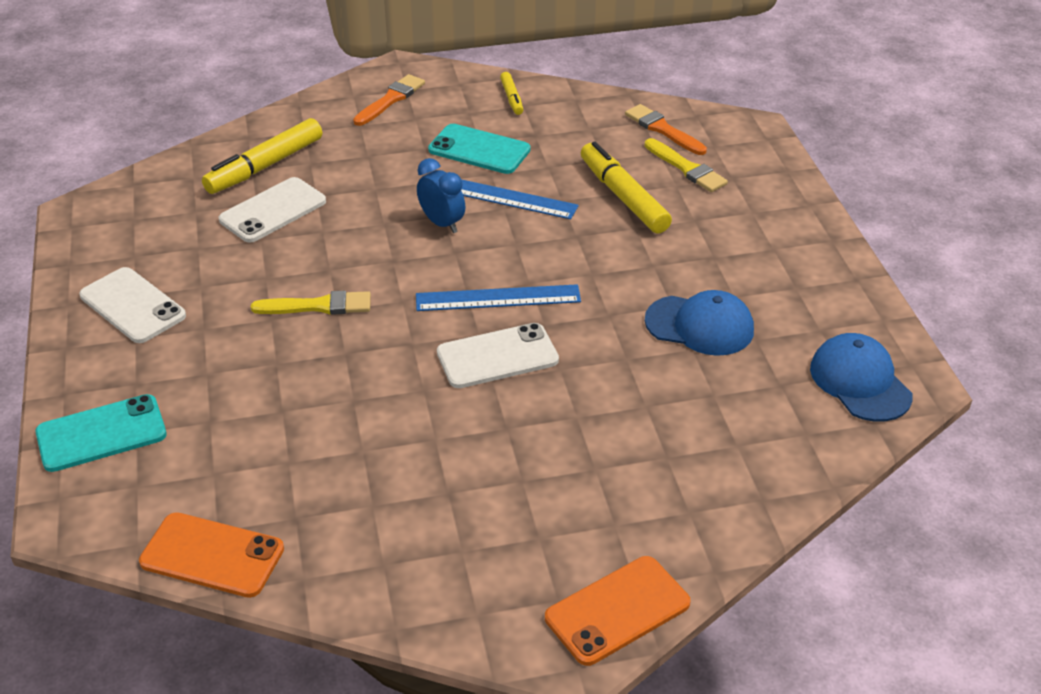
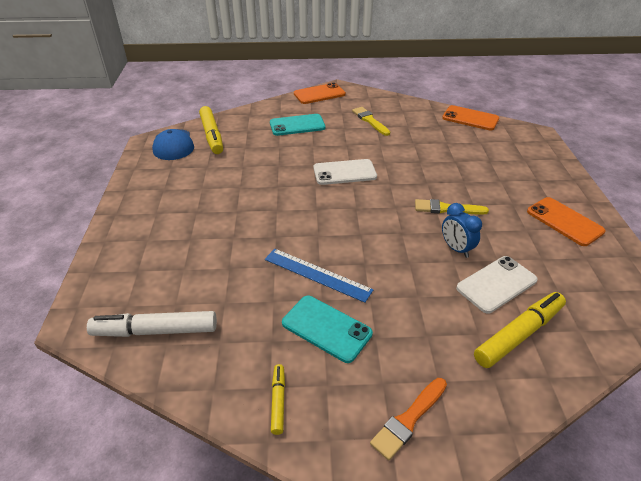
camera: 170 degrees left, 0 degrees up
turquoise phone [35,394,167,472] -> turquoise phone moved to [270,114,326,136]
white phone [79,267,186,343] -> orange phone [527,197,605,246]
blue ruler [416,284,581,311] -> none
blue clock [417,158,465,233] -> blue clock moved to [442,203,482,258]
yellow marker [581,142,672,234] -> yellow marker moved to [199,106,223,154]
orange brush [625,104,707,155] -> white marker [87,311,217,337]
yellow brush [645,138,728,192] -> yellow brush moved to [352,107,390,136]
blue cap [645,290,754,356] -> none

